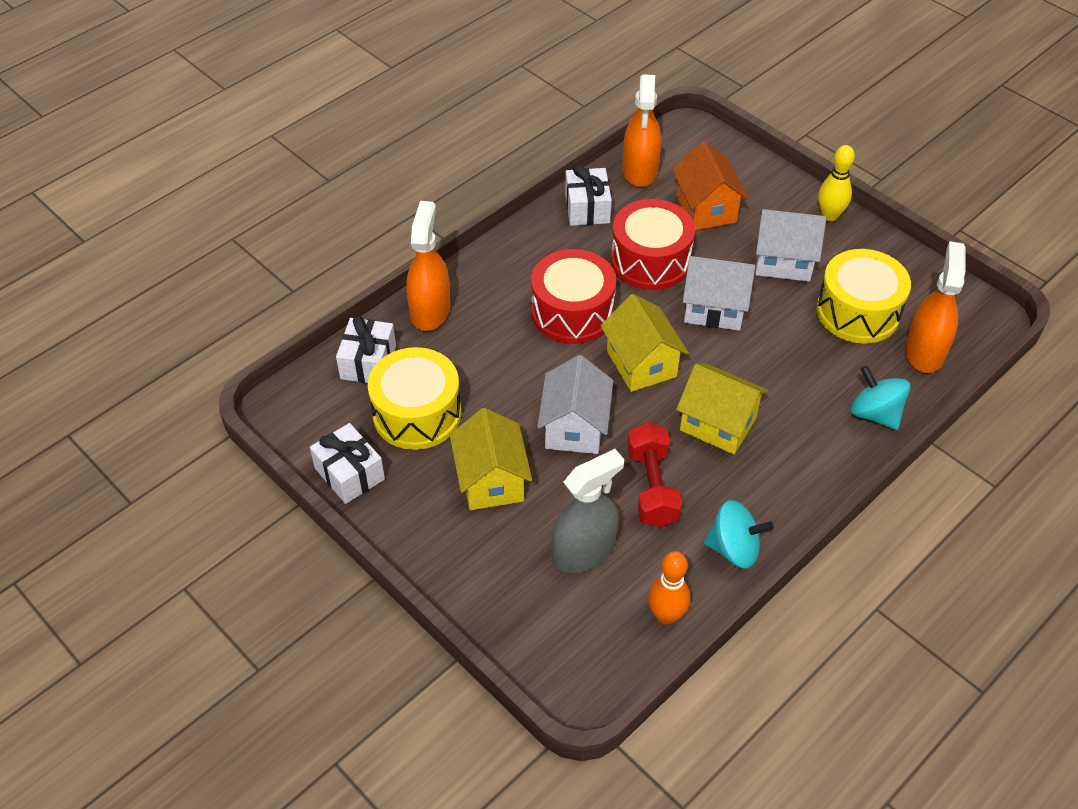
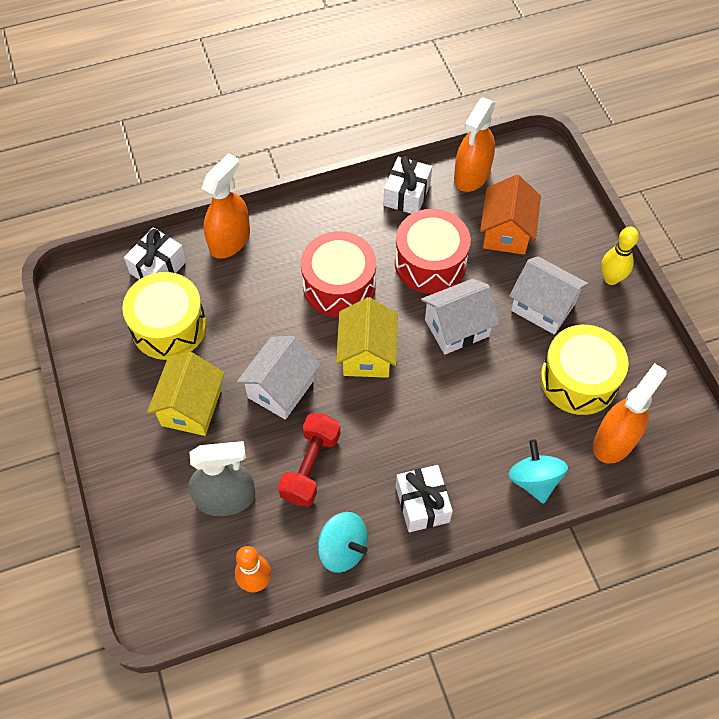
camera: 25 degrees right, 10 degrees up
white gift [310,423,385,504] -> white gift moved to [396,465,453,532]
yellow house [676,364,768,454] -> none
white house [683,256,755,331] -> white house turned 60 degrees counterclockwise [421,279,500,355]

